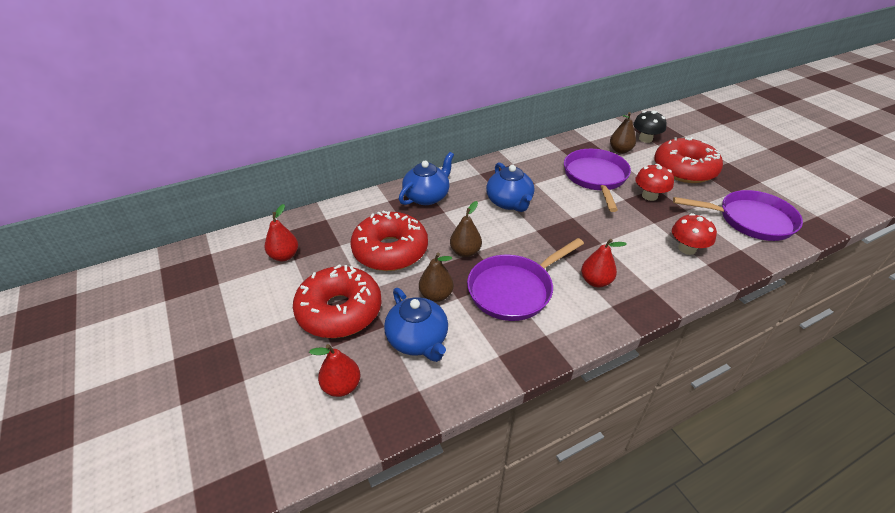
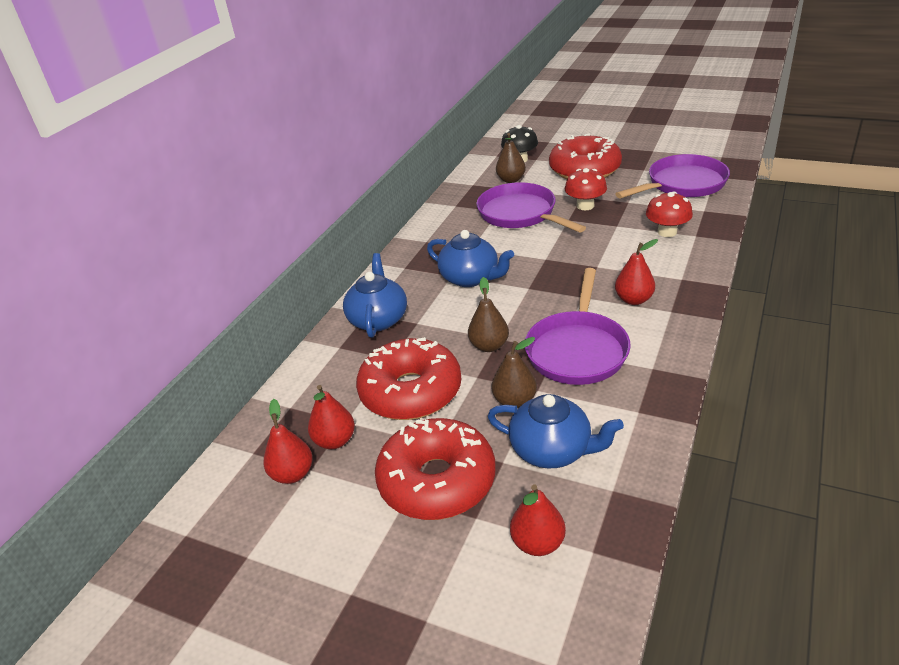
camera: 35 degrees left, 5 degrees down
none -> red pear [308,385,355,449]

